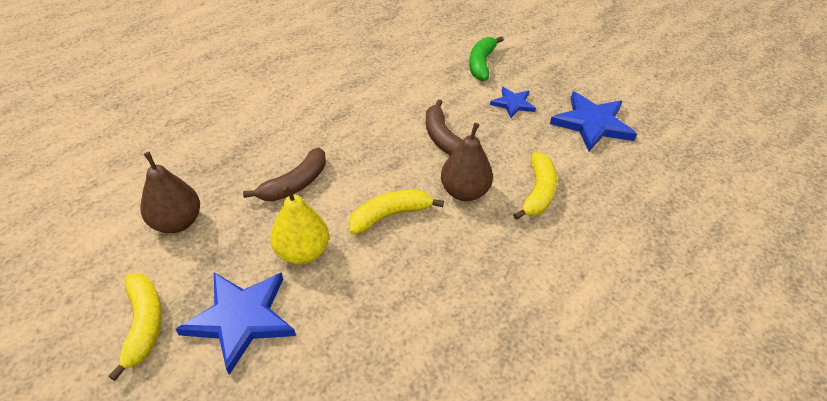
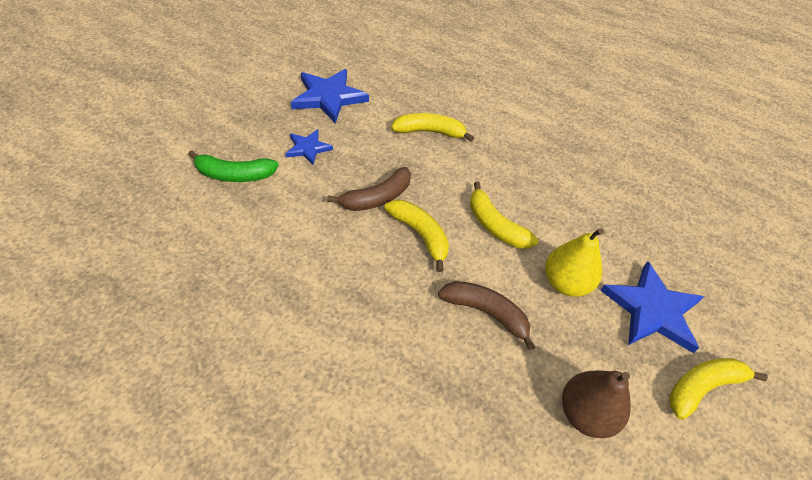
camera: 105 degrees left, 5 degrees up
brown pear [441,123,493,201] -> none
none -> yellow banana [384,200,449,272]

